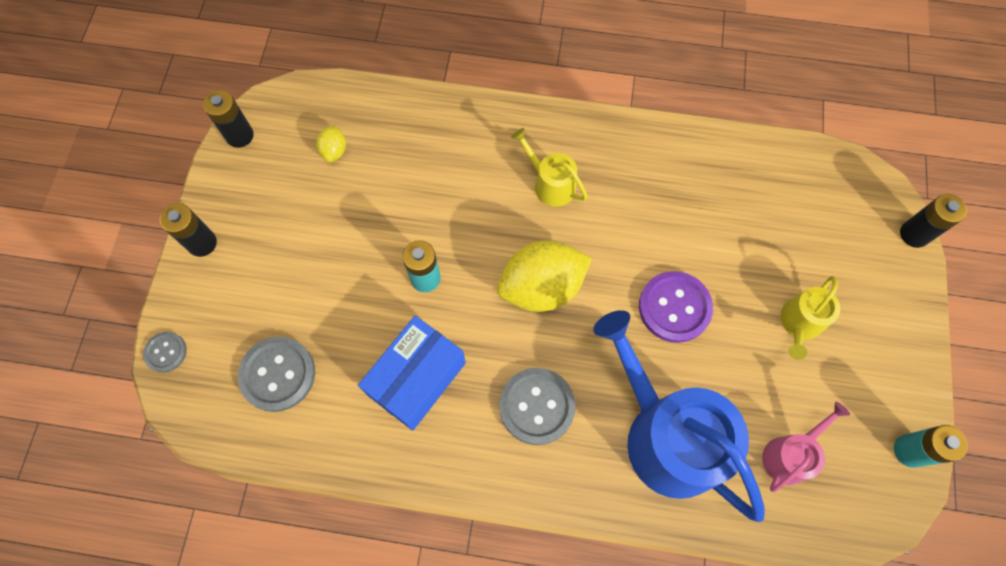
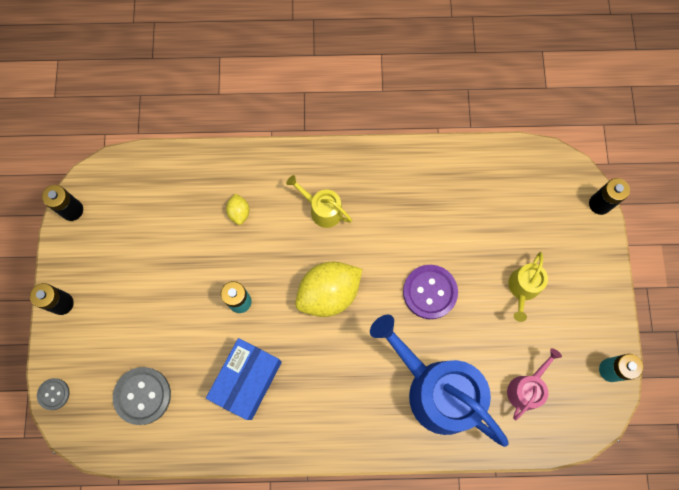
camera: 10 degrees left, 5 degrees up
yellow lemon [316,125,346,162] -> yellow lemon moved to [226,193,249,225]
grey button [499,368,576,445] -> none

